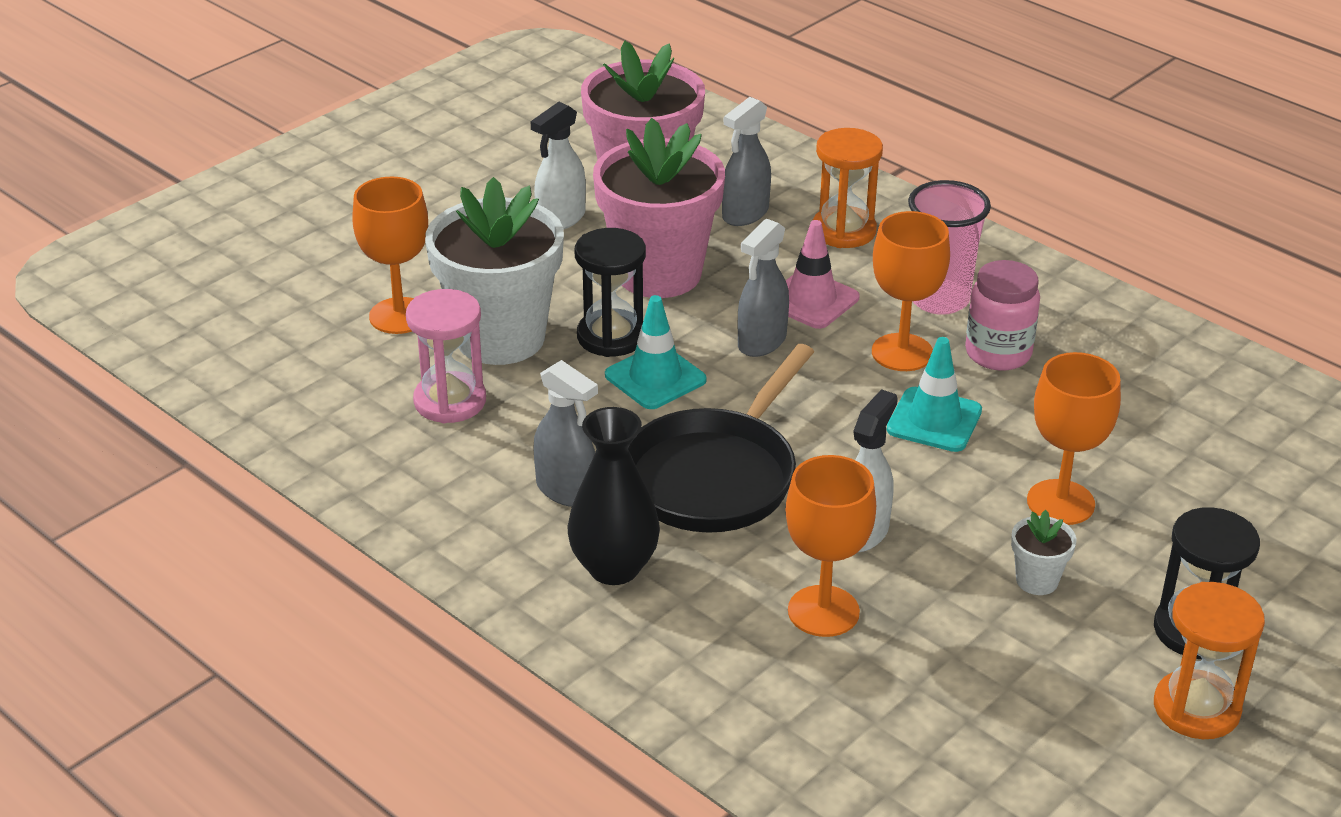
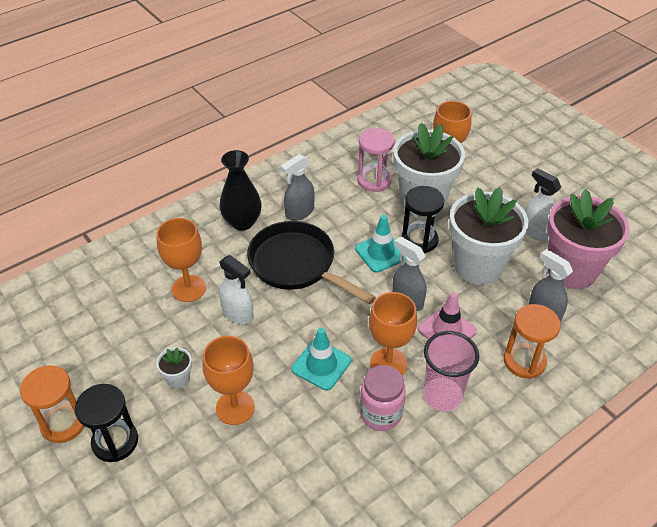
camera: 100 degrees right, 10 degrees up
pink flower pot [593,118,725,298] -> white flower pot [449,187,528,285]

